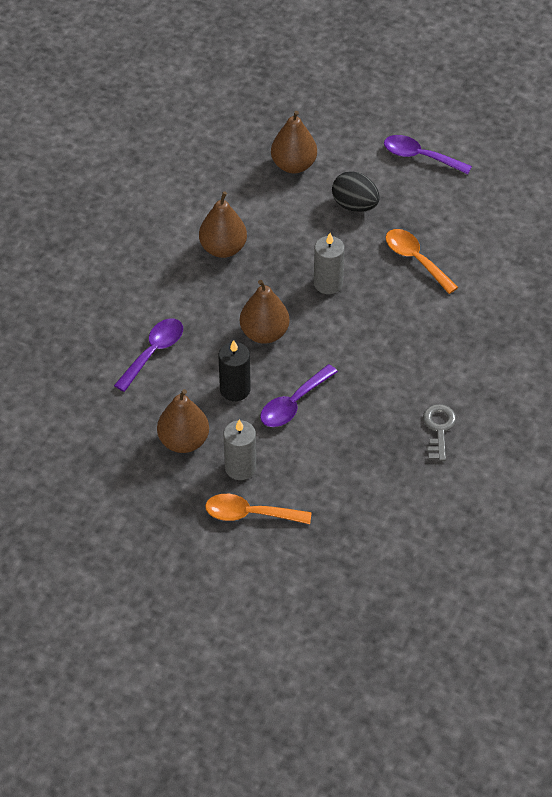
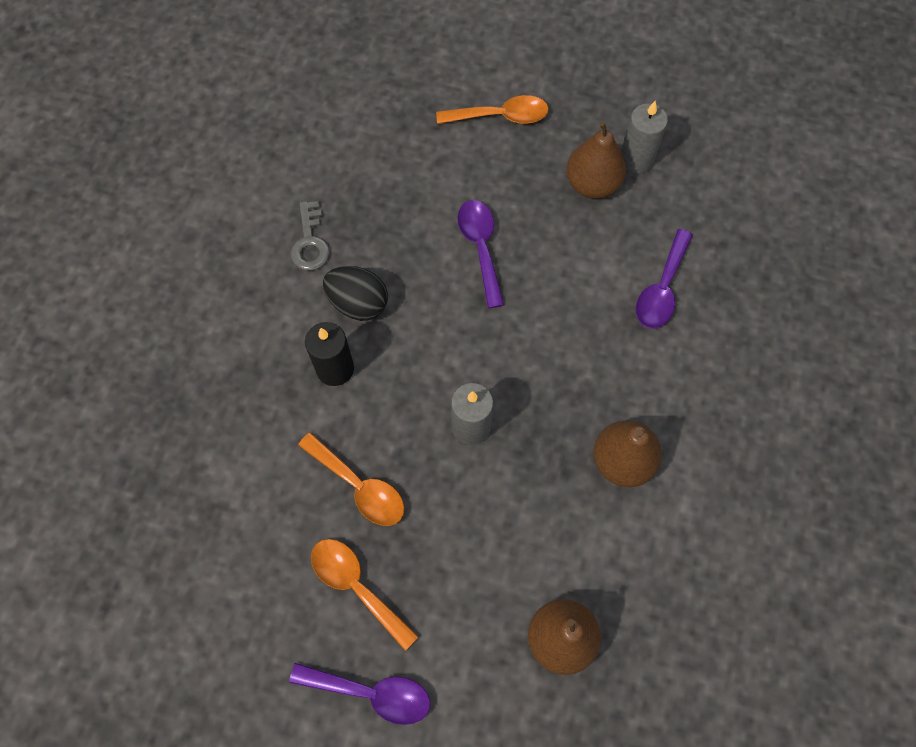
camera: 170 degrees right, 15 degrees up
black candle [218,340,251,401] -> black candle moved to [305,322,354,386]
grey candle [224,419,256,480] -> grey candle moved to [621,101,668,173]
brown pear [240,280,290,344] -> none
purple spoon [260,364,338,427] -> purple spoon turned 45 degrees counterclockwise [457,200,504,308]
black egg [332,171,380,212] -> black egg moved to [323,266,388,321]
none -> orange spoon [311,539,419,651]

